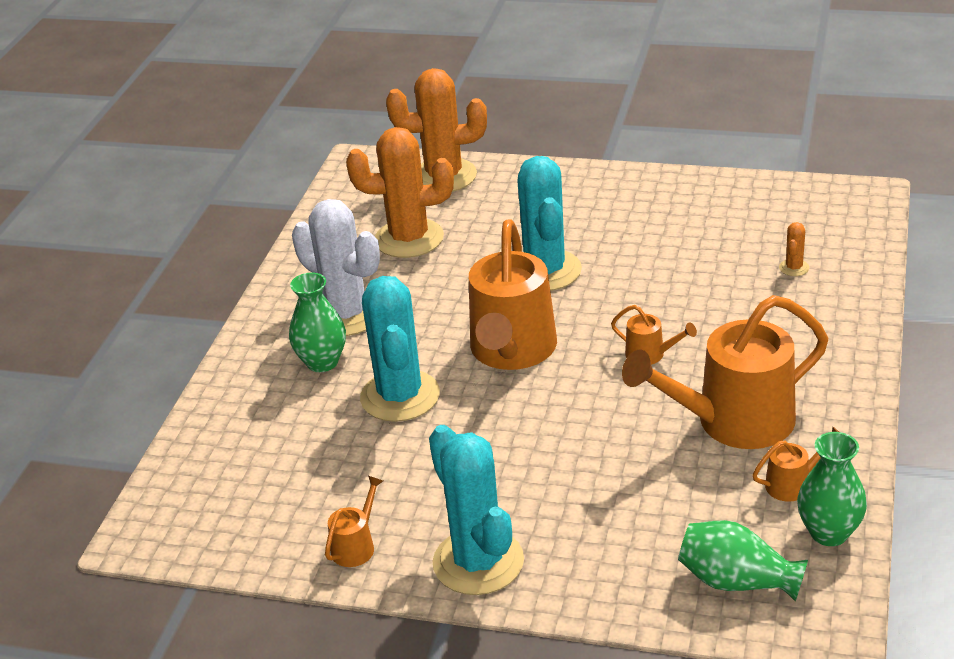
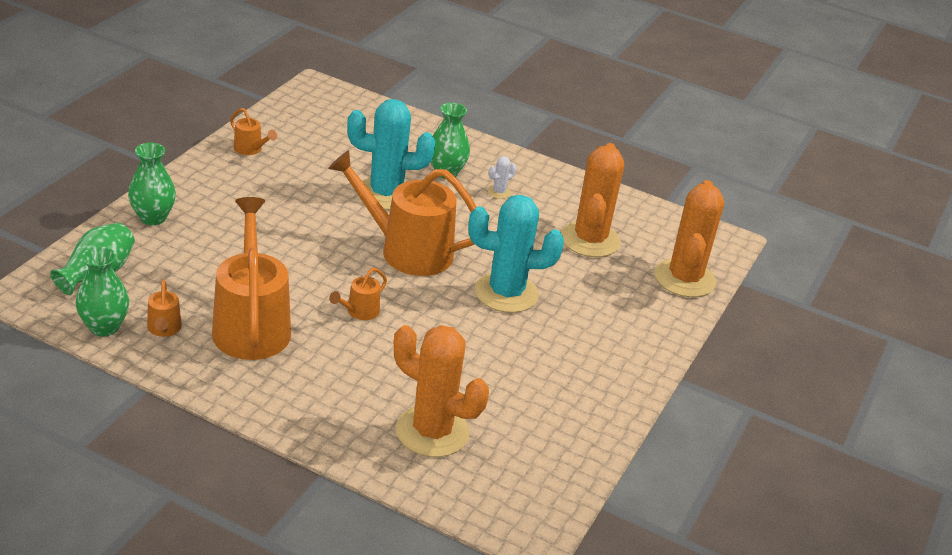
camera: 95 degrees right, 0 degrees up
white cactus [292,199,380,336] -> white cactus [488,156,516,199], size x0.40
turquoise cactus [429,425,524,595] -> none
orange cactus [779,222,809,276] -> orange cactus [394,325,489,457], size x2.49
none -> green vase [128,143,176,225]

